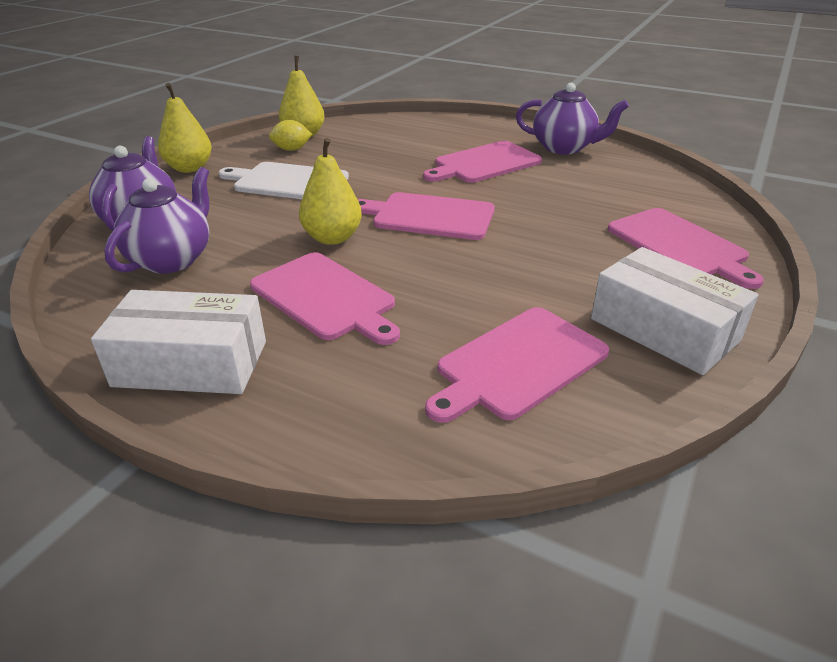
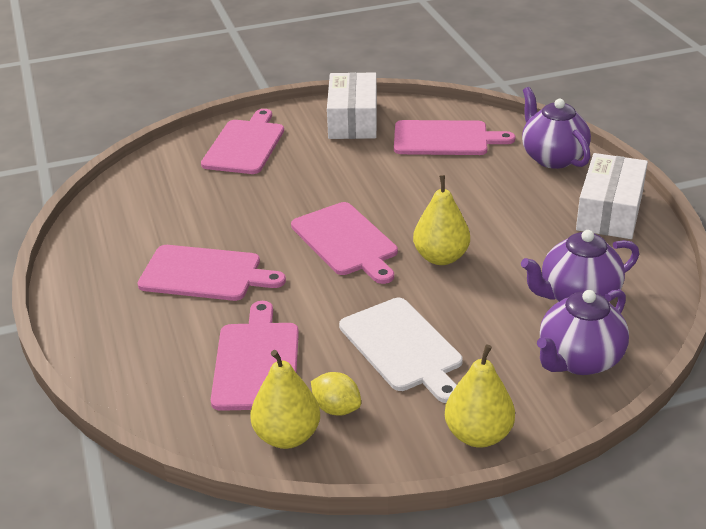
camera: 135 degrees left, 0 degrees up
white box [91,290,266,394] -> white box turned 60 degrees clockwise [576,153,648,239]
pink cutting board [250,252,400,345] -> pink cutting board moved to [211,301,299,411]
purple teapot [516,83,629,154] -> purple teapot moved to [522,87,591,169]

